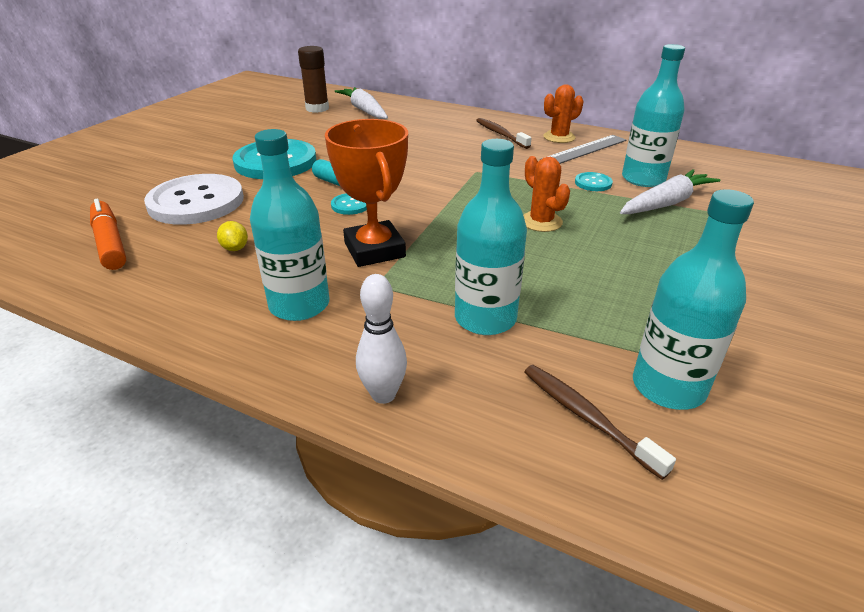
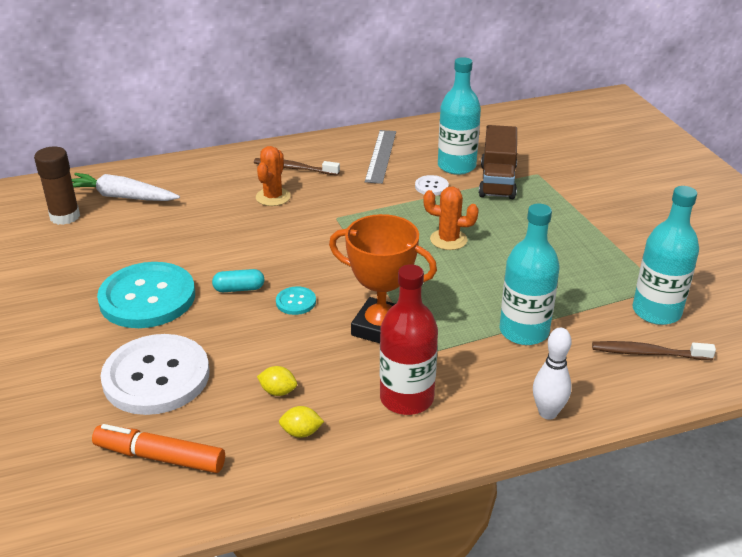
camera: 45 degrees left, 0 degrees up
turquoise bottle [250,129,329,321] -> red bottle [380,264,438,415]
orange cactus [543,84,584,143] -> orange cactus moved to [256,146,291,206]
turquoise button [575,172,613,191] -> white button [415,175,449,196]
white carrot [620,169,721,214] -> brown truck [479,125,517,199]
none -> yellow lemon [279,406,324,438]

